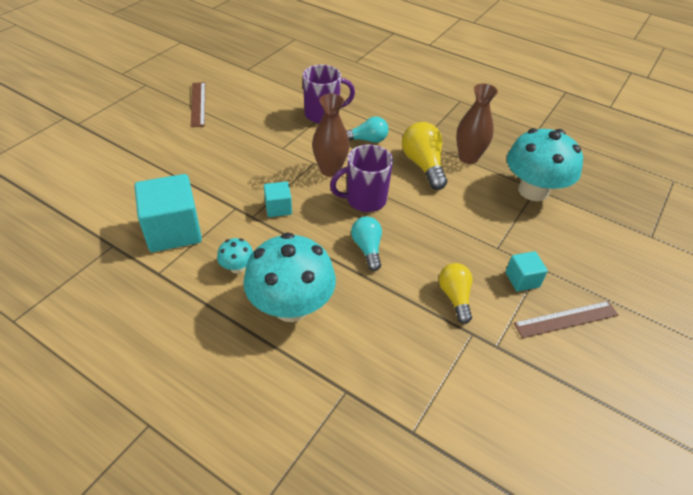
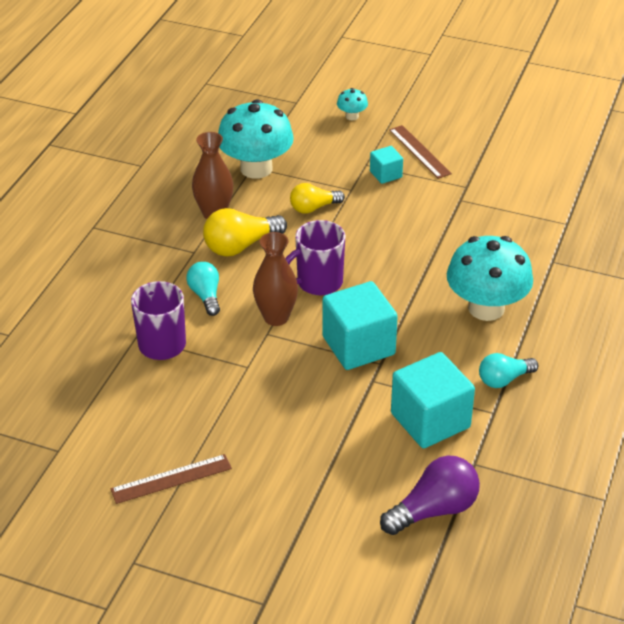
camera: 100 degrees left, 5 degrees down
turquoise mushroom [217,238,253,274] -> turquoise mushroom moved to [337,88,368,120]
turquoise cube [264,181,292,217] -> turquoise cube [323,281,398,370], size x1.98
purple mug [330,144,393,212] -> purple mug turned 90 degrees clockwise [285,220,345,295]
turquoise light bulb [351,216,382,271] -> turquoise light bulb moved to [479,353,538,388]
yellow light bulb [439,263,472,324] -> yellow light bulb moved to [290,183,345,214]
none -> purple light bulb [380,456,480,535]

